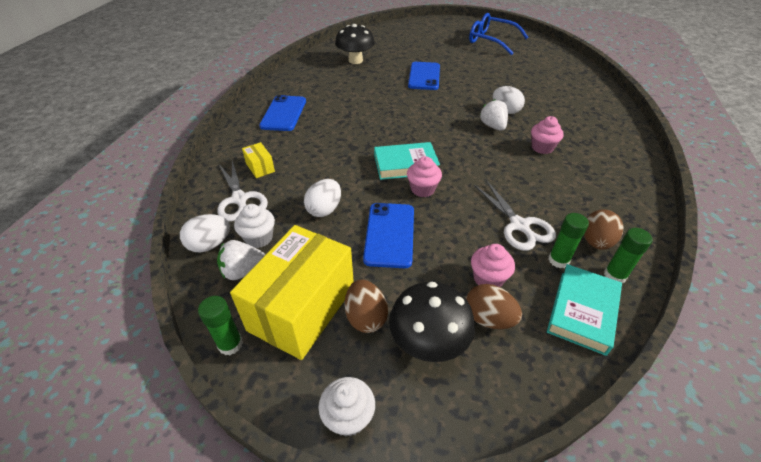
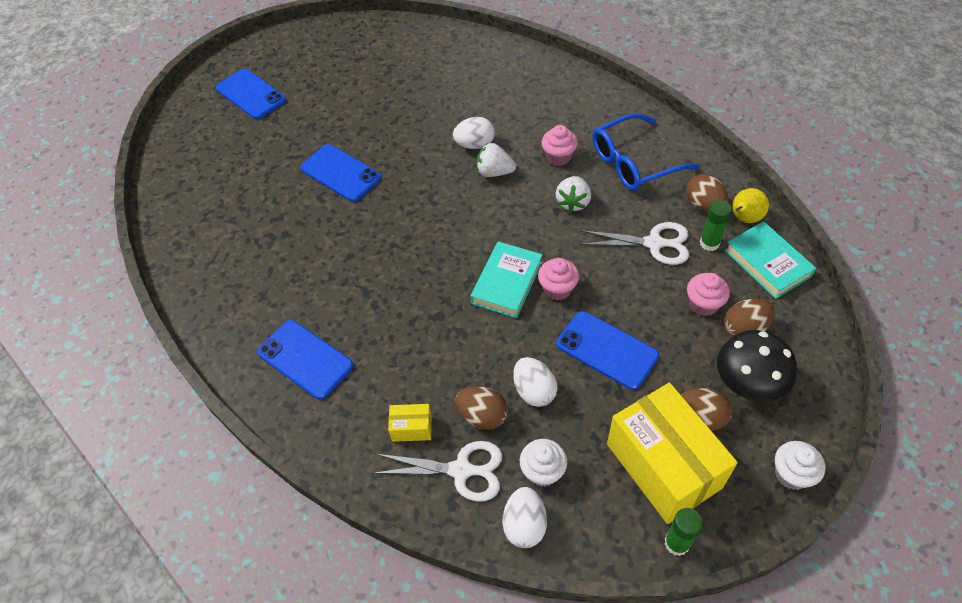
camera: 55 degrees left, 10 degrees up
white strawberry [217,240,266,280] -> white strawberry moved to [556,176,591,212]
black mushroom [335,24,375,64] -> none
blue glasses [469,13,528,55] -> blue glasses moved to [592,113,700,191]
green glue stick [604,228,653,283] -> yellow pear [733,188,769,223]
none -> blue phone [216,69,286,119]
none -> brown egg [455,386,508,430]

